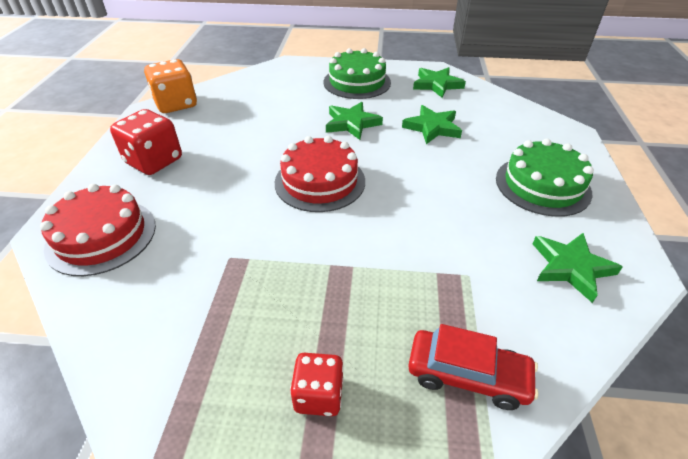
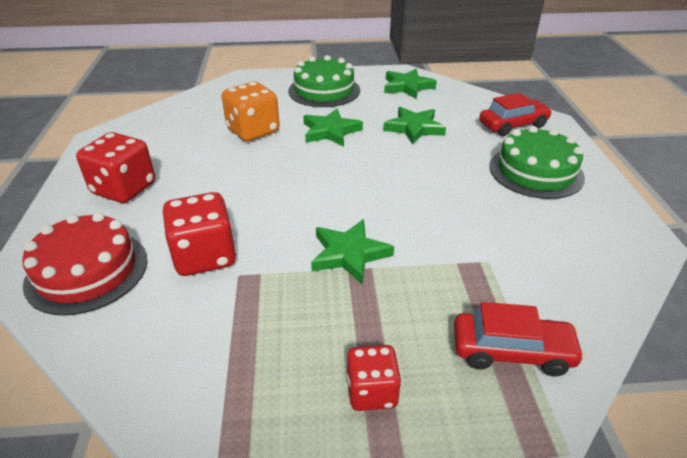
camera: 10 degrees left, 5 degrees down
orange dice [144,59,197,113] -> orange dice moved to [222,82,280,141]
red cake [275,136,365,212] -> none
green star [533,233,623,303] -> green star moved to [311,219,394,284]
none -> red dice [163,192,236,276]
none -> red car [479,93,552,136]

